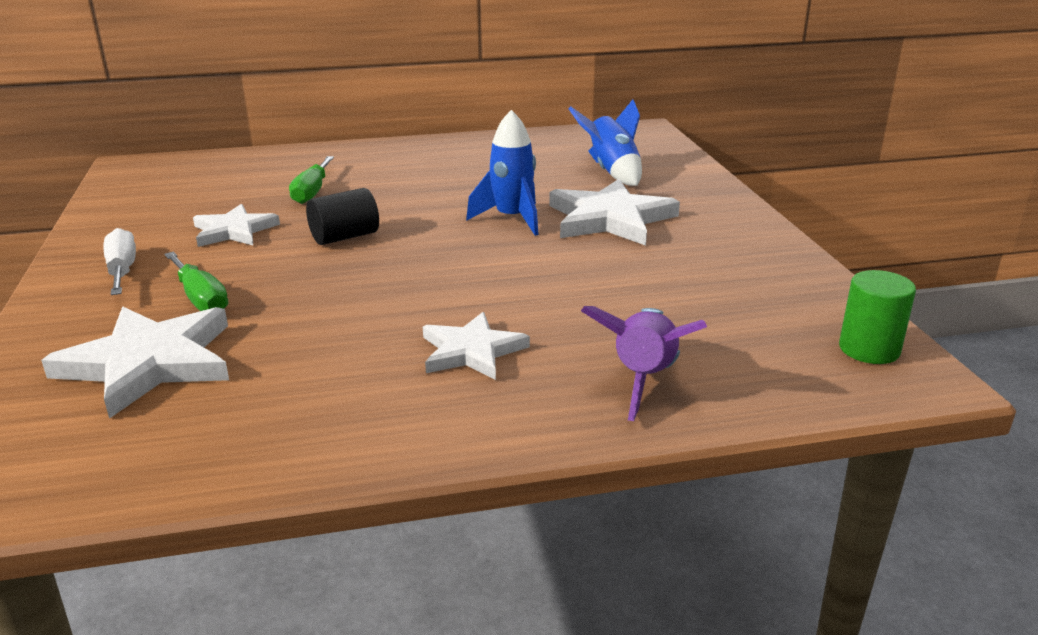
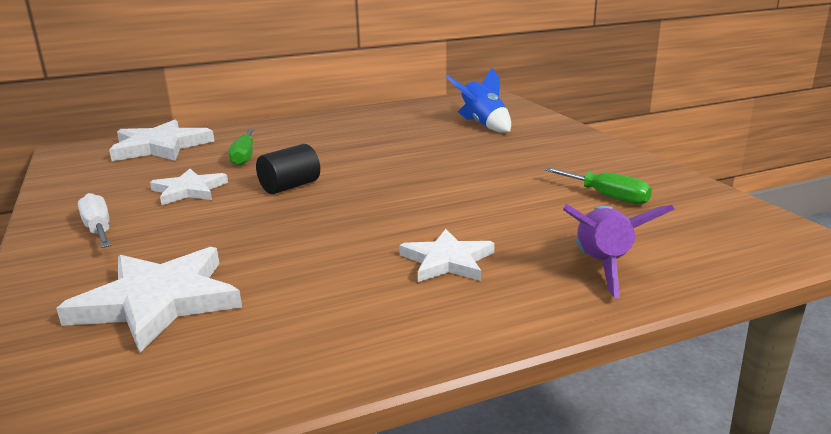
camera: 10 degrees left, 5 degrees down
green screwdriver [164,252,228,311] -> green screwdriver moved to [545,167,652,205]
blue rocket [466,110,538,236] -> none
white star [549,179,680,246] -> white star moved to [109,120,215,161]
green cylinder [839,270,916,364] -> none

